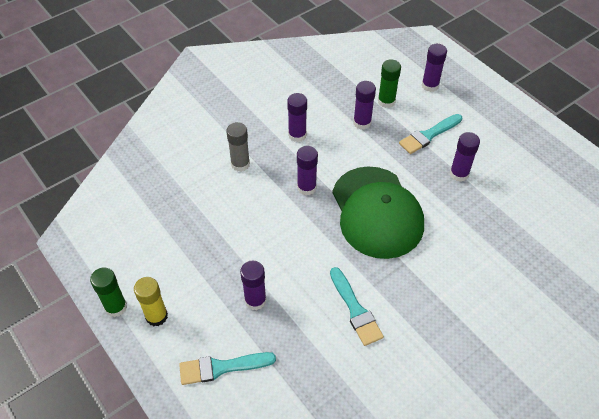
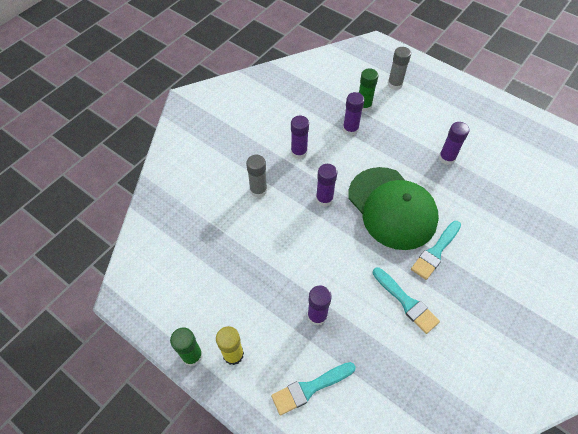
camera: 15 degrees left, 5 degrees up
turquoise brush [399,114,462,154] -> turquoise brush moved to [411,221,461,280]
purple glue stick [422,44,447,92] -> grey glue stick [388,47,411,90]

